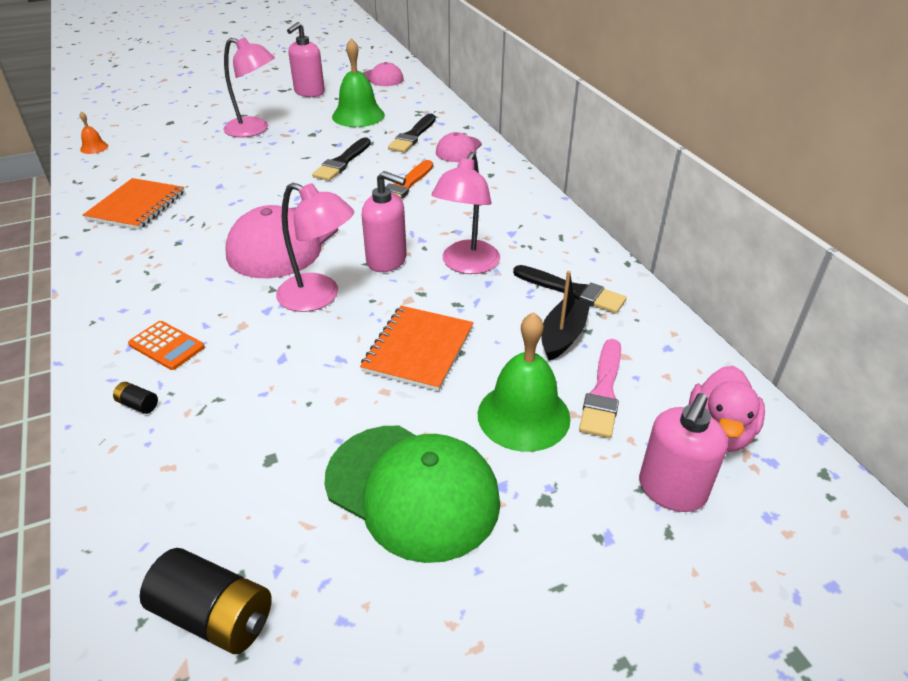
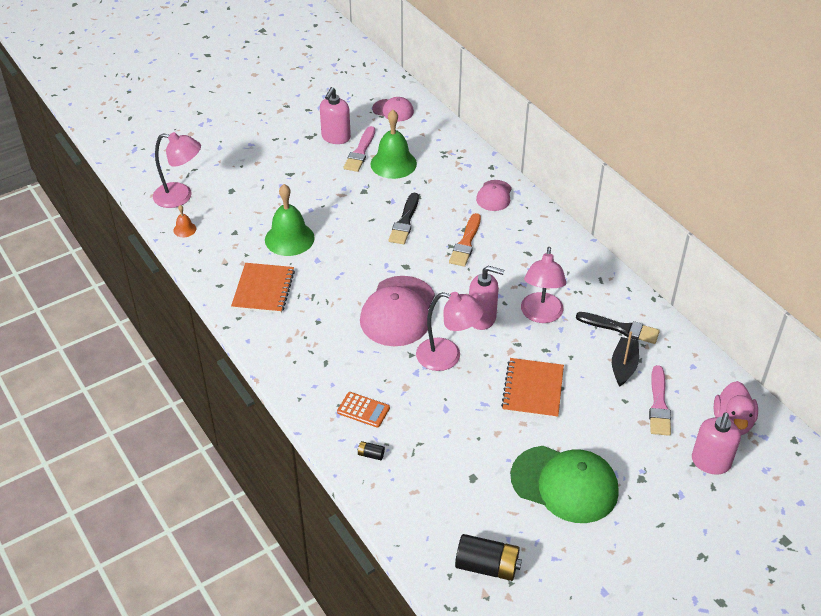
camera: 10 degrees left, 5 degrees up
pink lamp [223,37,275,137] -> pink lamp moved to [153,132,201,208]
black brush [388,114,436,153] -> none
green bell [478,312,571,452] -> green bell moved to [265,184,315,256]
none -> pink brush [344,126,375,172]

